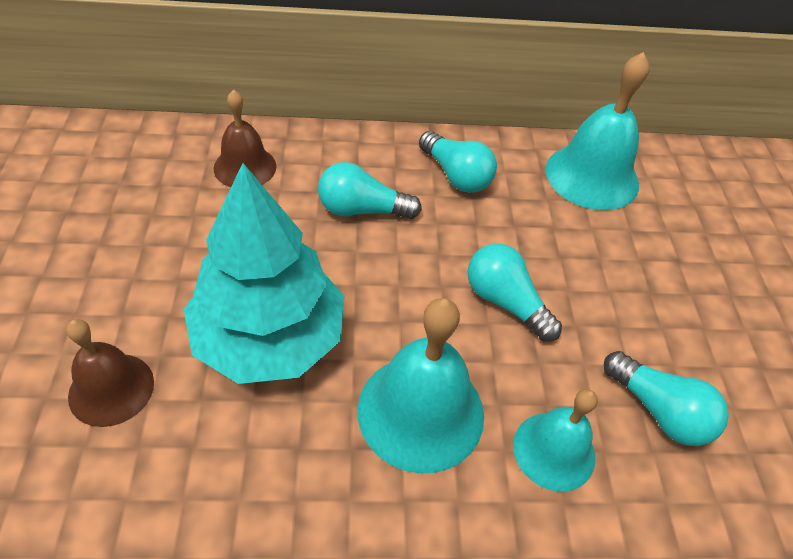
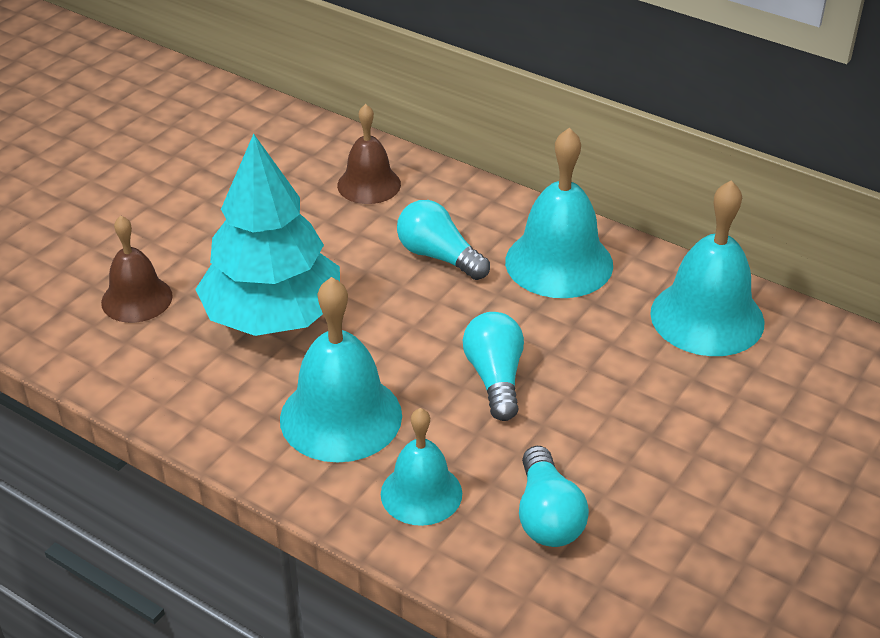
camera: 40 degrees right, 10 degrees down
turquoise light bulb [419,131,497,193] -> turquoise bell [505,128,613,298]

